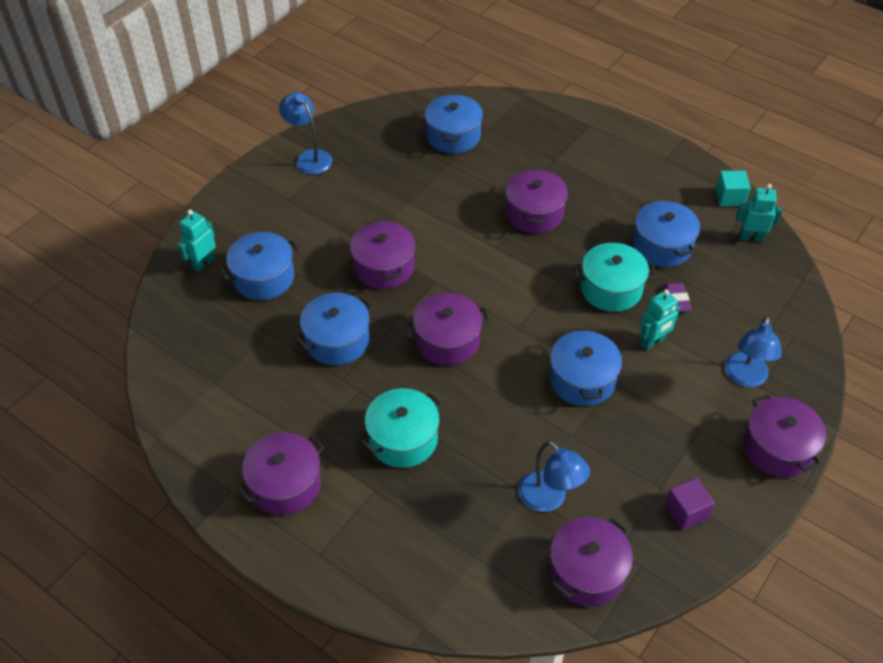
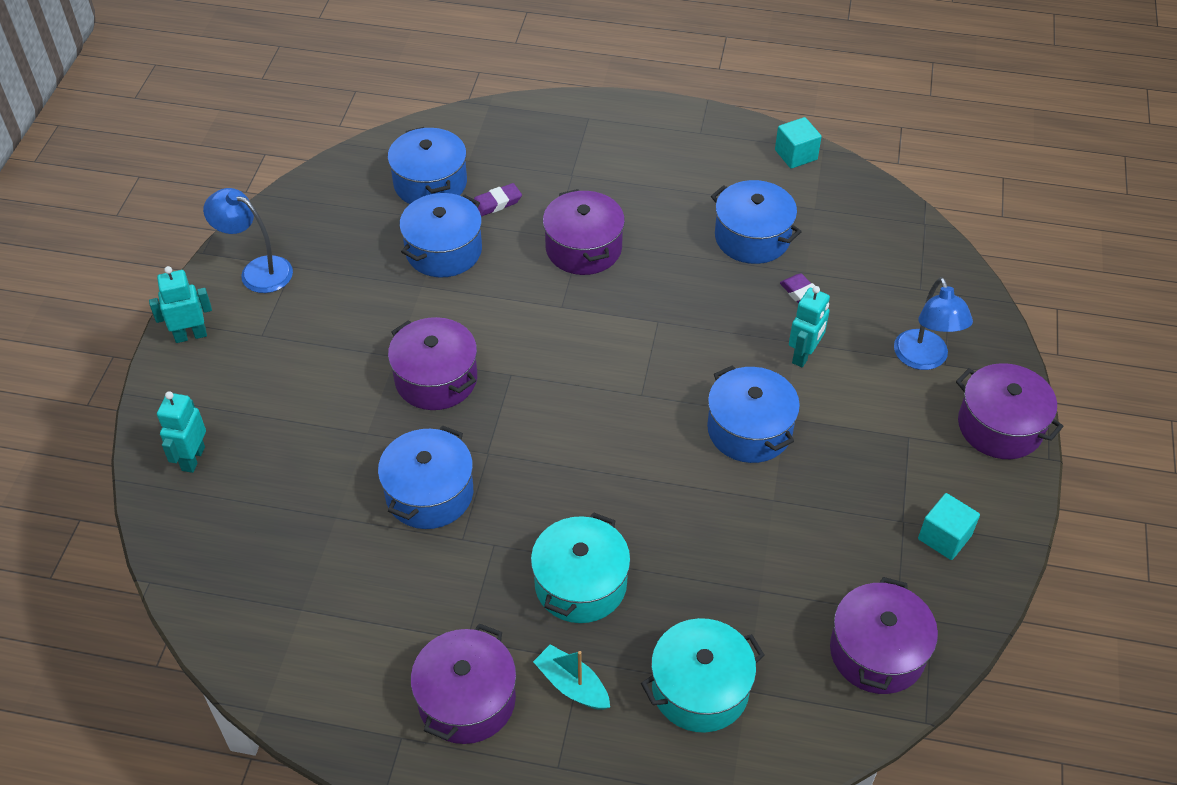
camera: 25 degrees left, 0 degrees up
blue pot [220,232,300,300] -> blue pot moved to [399,193,482,277]
purple pot [405,293,490,366] -> none
blue lamp [518,441,590,512] -> none
turquoise pot [574,243,656,312] -> turquoise pot moved to [641,618,765,733]
purple cube [665,478,715,530] -> turquoise cube [918,493,980,560]
turquoise robot [736,184,782,242] -> turquoise robot moved to [149,266,212,343]
none -> purple eraser [474,183,522,216]
none -> turquoise boat [533,644,610,710]

